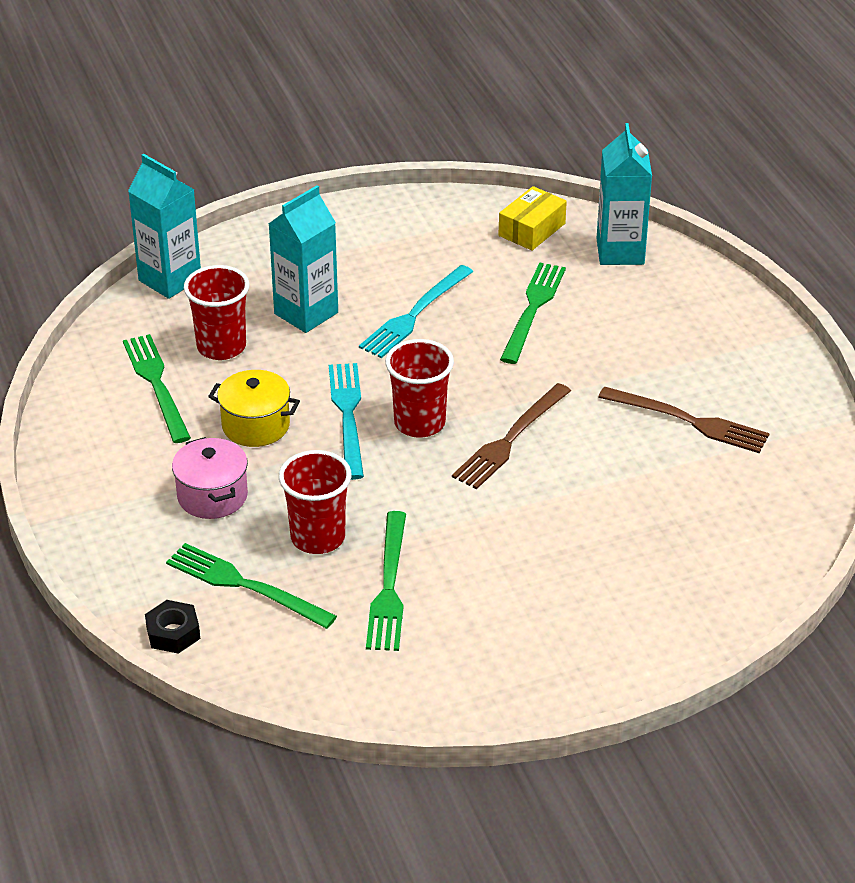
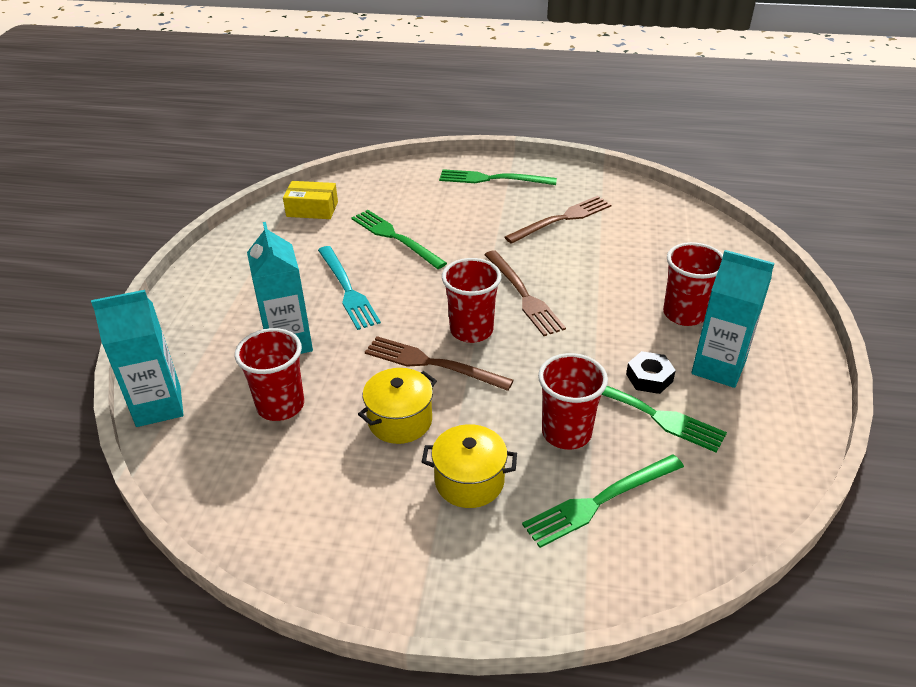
camera: 60 degrees left, 0 degrees up
green fork [123,334,191,443] -> green fork moved to [439,169,557,185]
black nut [145,600,200,654] -> black nut moved to [626,351,676,394]
pink pot [172,437,248,519] -> yellow pot [422,424,517,508]
turquoise fork [329,363,364,480] -> brown fork [365,336,514,391]
yellow box [499,186,567,251] -> yellow box turned 60 degrees counterclockwise [283,181,338,219]
turquoise carton [597,123,652,265] -> turquoise carton moved to [691,250,774,388]
none -> red cup [663,242,723,326]

